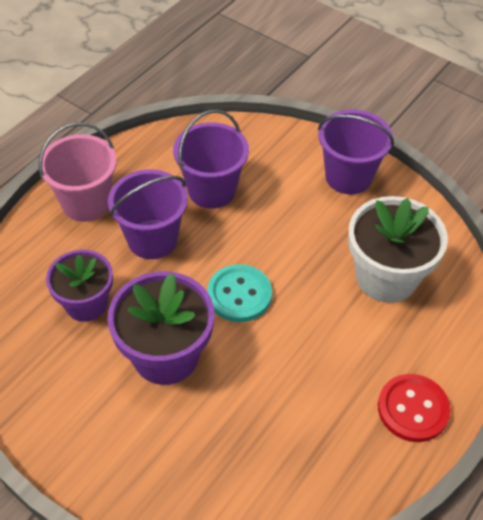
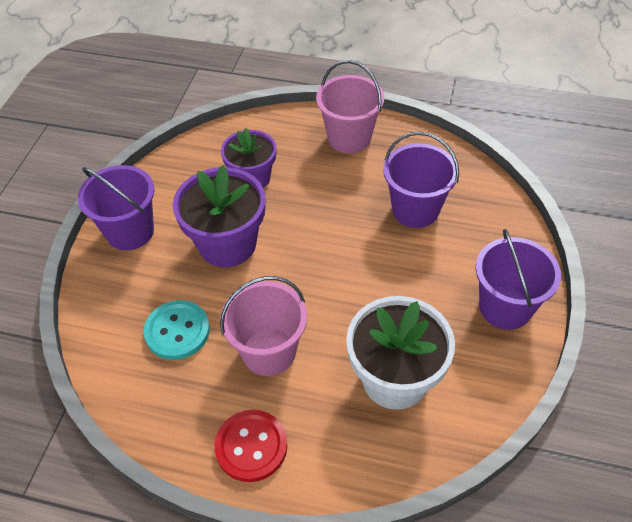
camera: 70 degrees right, 0 degrees up
purple bucket [108,170,188,259] -> purple bucket moved to [78,165,154,250]
turquoise button [207,264,272,322] -> turquoise button moved to [144,300,210,360]
none -> pink bucket [220,276,307,376]

